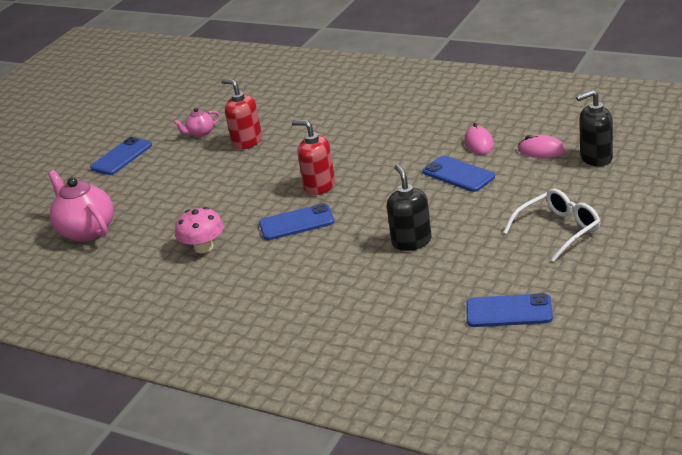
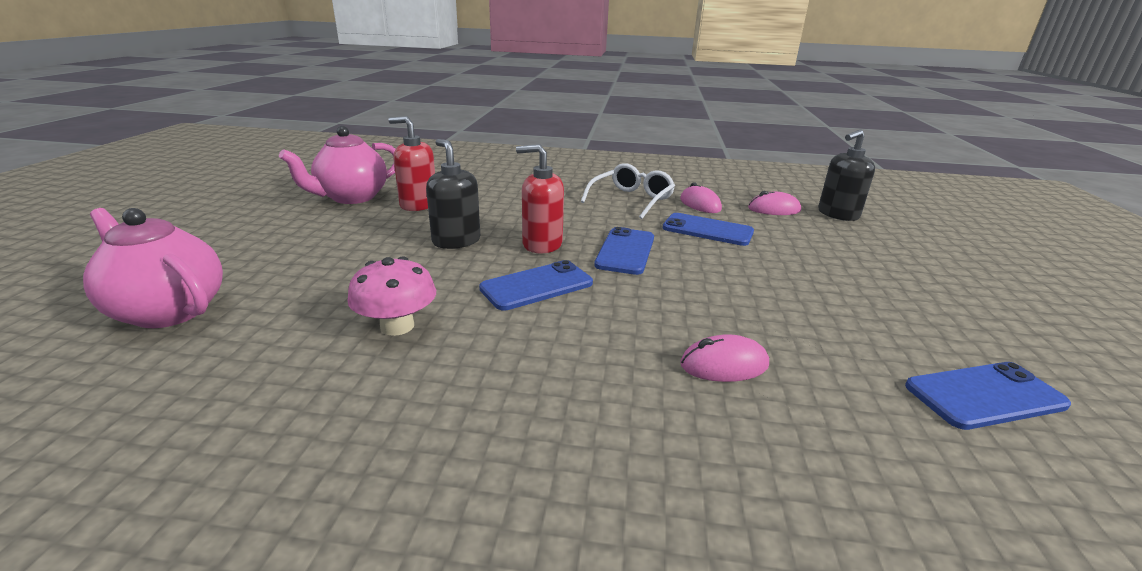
camera: 25 degrees left, 5 degrees down
blue phone [90,137,152,175] -> blue phone moved to [594,227,654,275]
pink teapot [174,108,220,137] -> pink teapot [279,126,395,204], size x1.96
black soap dispenser [387,164,432,251] -> black soap dispenser moved to [426,139,480,249]
white glasses [503,189,601,262] -> white glasses moved to [581,163,675,219]
none -> pink mouse [680,334,769,382]

